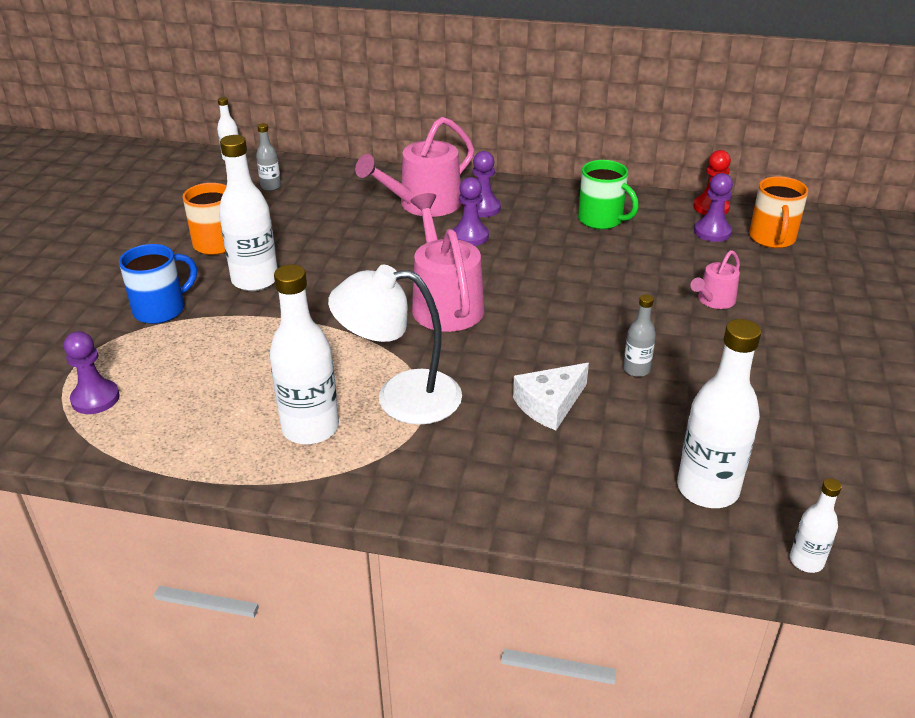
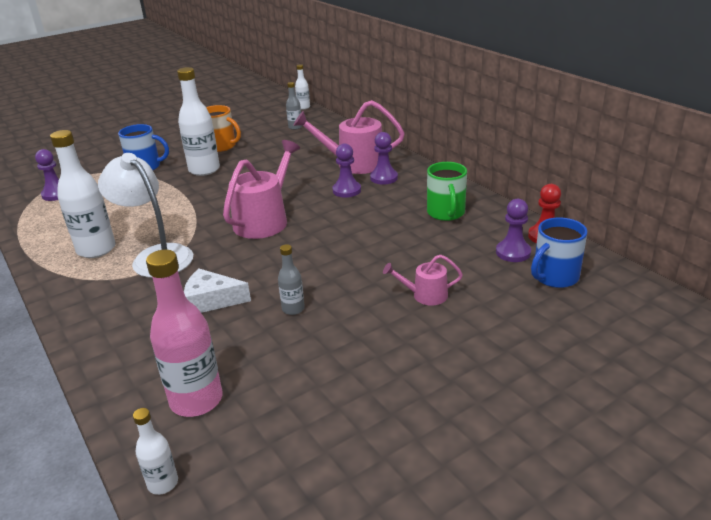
camera: 45 degrees right, 5 degrees down
white bottle [677,319,761,508] -> pink bottle [146,250,222,417]
orange mug [749,176,808,248] -> blue mug [531,217,587,288]

